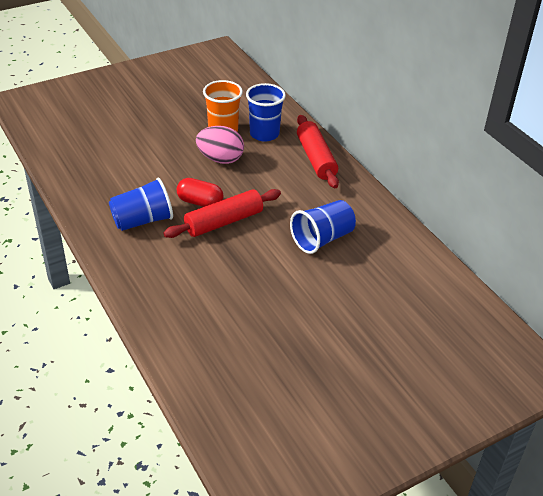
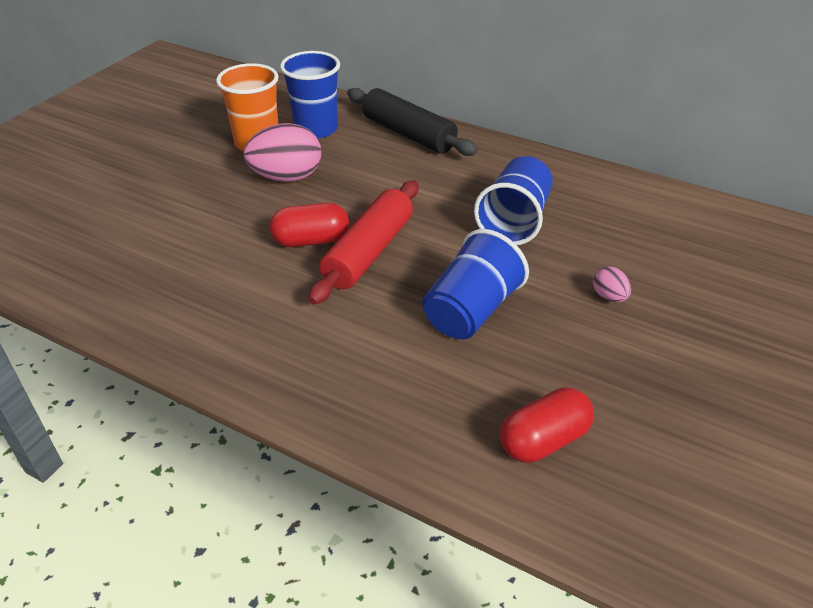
camera: 30 degrees left, 0 degrees up
blue cup [109,177,173,231] -> blue cup moved to [422,229,529,340]
red rolling pin [297,115,339,188] -> black rolling pin [347,88,478,156]
none -> red capsule [500,387,594,463]
none -> pink egg [593,267,631,302]

